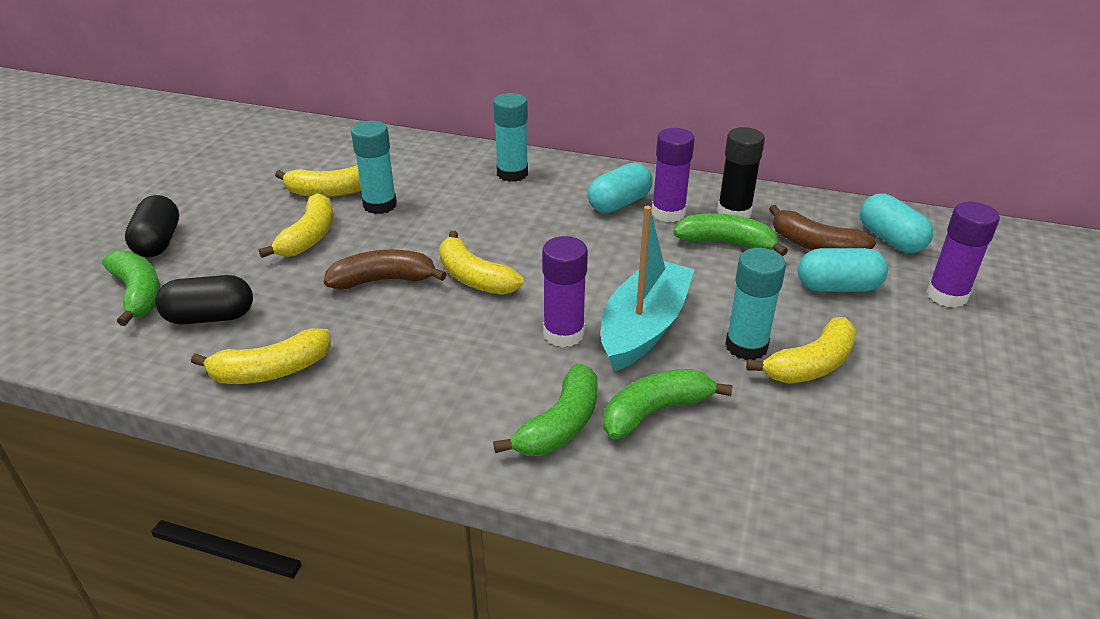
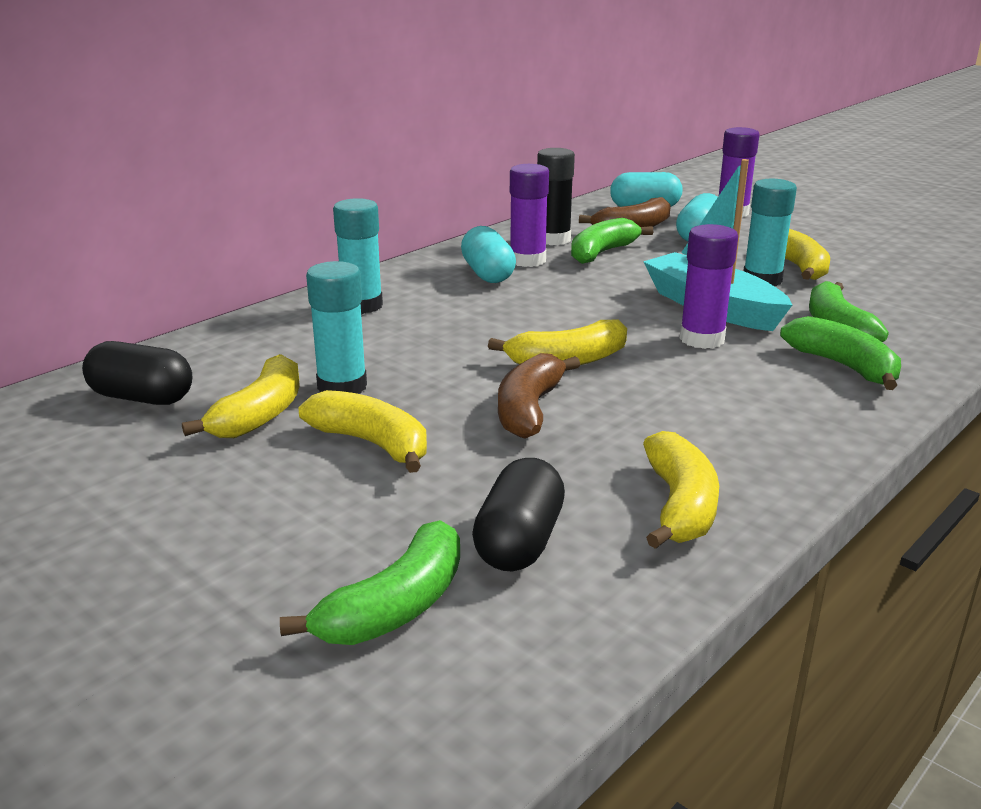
camera: 65 degrees left, 10 degrees down
green banana [102,250,161,326] -> green banana turned 135 degrees clockwise [280,520,460,645]
black capsule [125,195,179,257] -> black capsule moved to [82,341,192,405]

